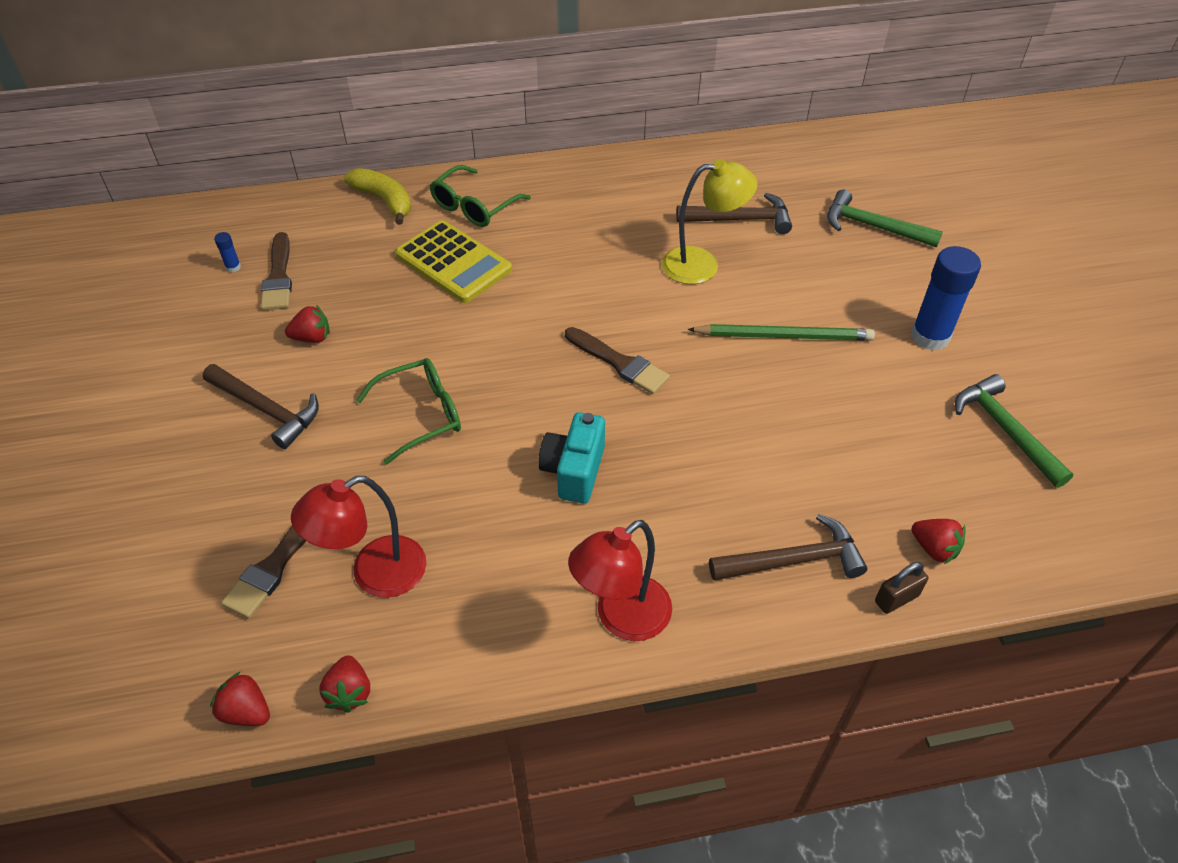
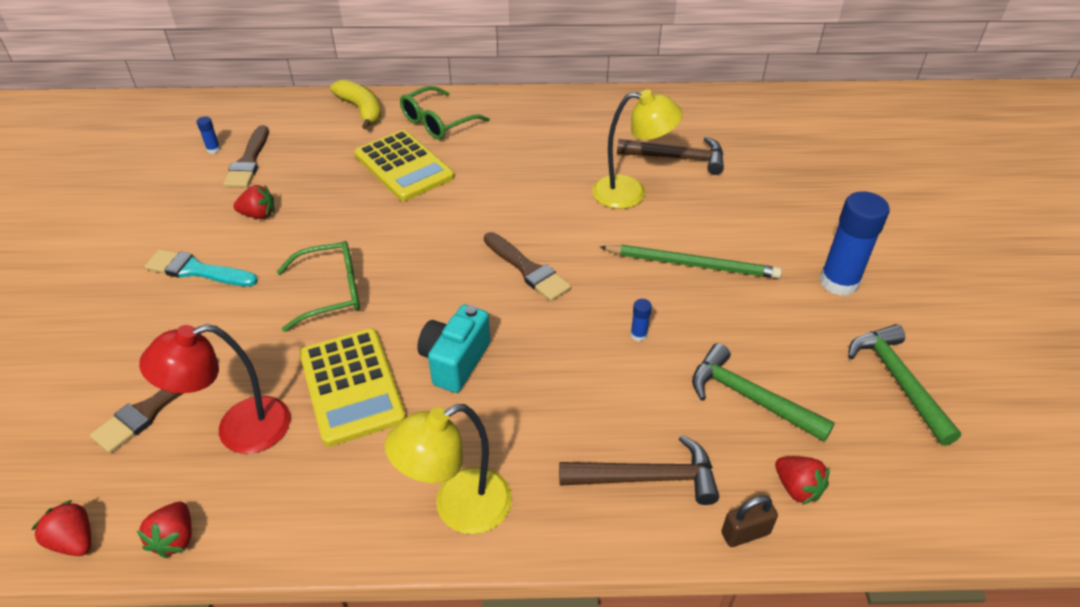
camera: 10 degrees right, 5 degrees down
brown hammer [203,364,319,449] -> turquoise brush [144,249,258,287]
red lamp [568,520,672,641] -> yellow lamp [385,404,512,534]
green hammer [827,189,943,248] -> green hammer moved to [692,343,835,442]
none -> yellow calculator [300,329,406,447]
none -> blue glue stick [630,299,652,341]

